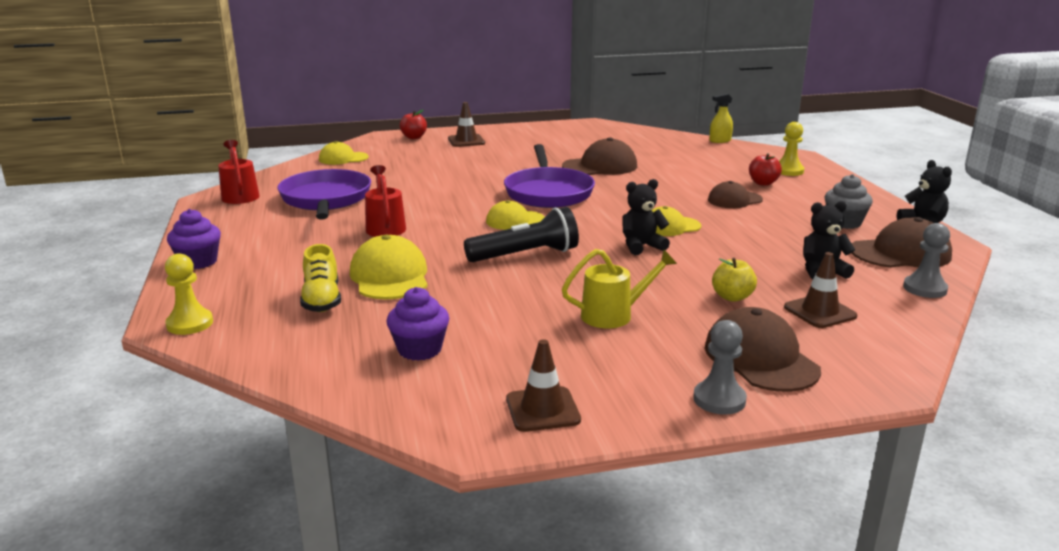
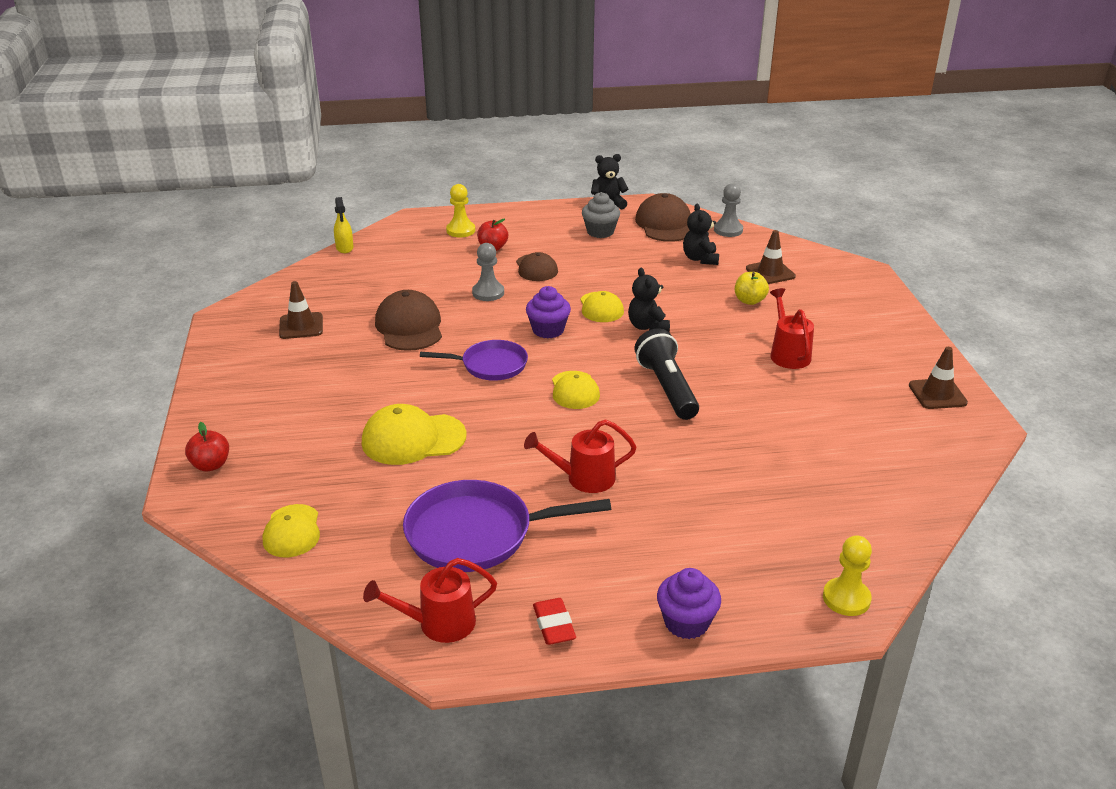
camera: 85 degrees left, 10 degrees up
yellow shoe [300,244,341,312] -> none
yellow cap [349,235,428,300] -> yellow cap moved to [362,404,467,465]
purple cupcake [387,287,450,361] -> purple cupcake moved to [526,286,571,339]
brown traffic cone [448,102,485,147] -> brown traffic cone moved to [279,281,323,339]
purple pan [504,144,595,208] -> purple pan [420,340,528,381], size x0.64
yellow watering can [562,249,677,329] -> red watering can [770,288,814,369]
grey pawn [693,320,747,415] -> grey pawn moved to [472,243,504,301]
brown cap [705,307,821,392] -> none
none -> red eraser [533,598,576,645]

